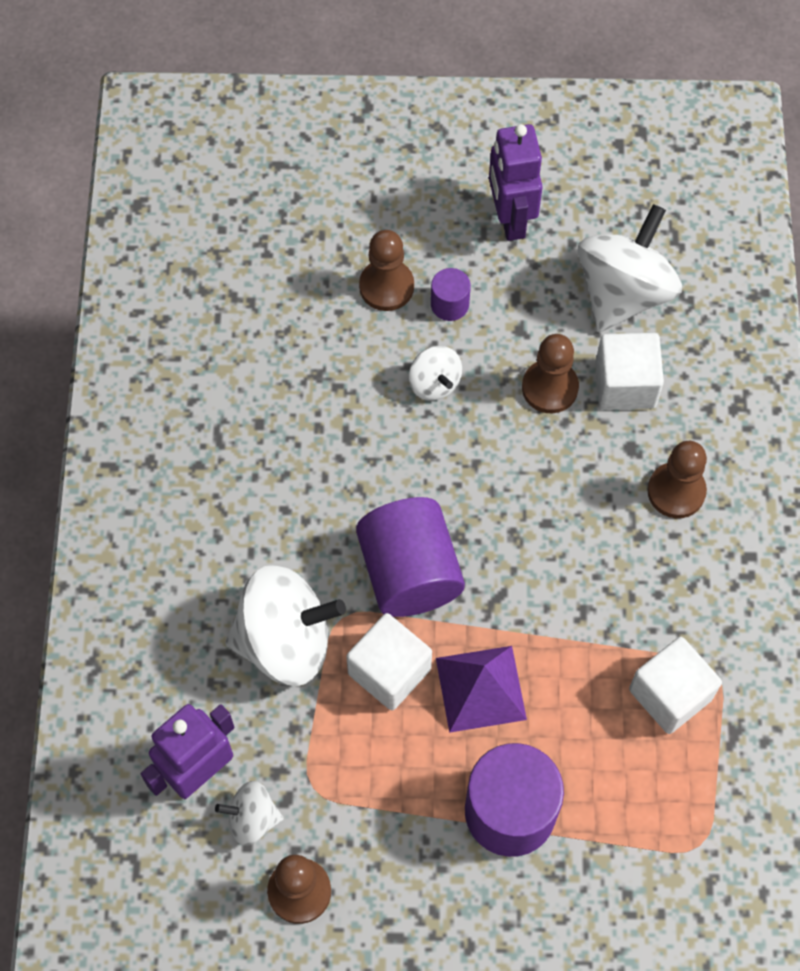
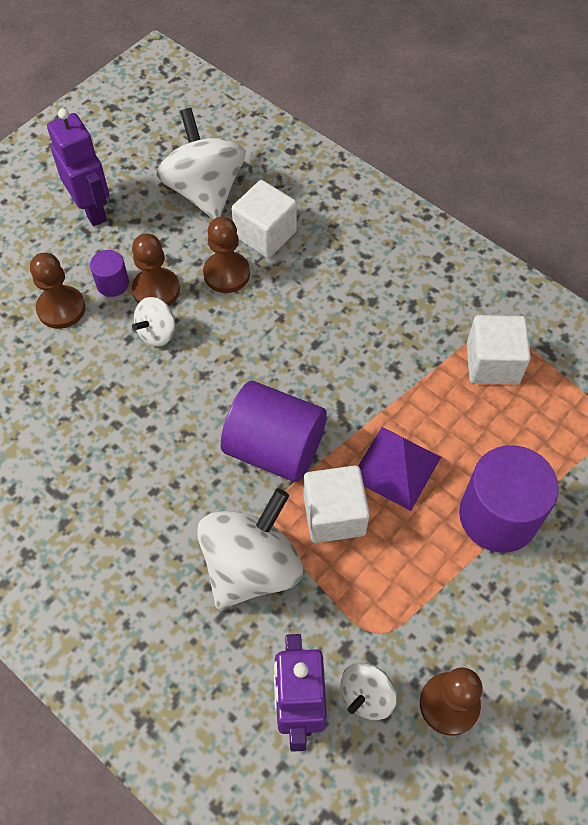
camera: 50 degrees left, 5 degrees down
white spinning top [409,346,462,401] -> white spinning top turned 120 degrees clockwise [132,297,175,347]
purple robot [489,124,543,241] -> purple robot turned 150 degrees counterclockwise [47,108,109,226]
brown pawn [647,441,707,518] -> brown pawn moved to [132,233,180,306]

